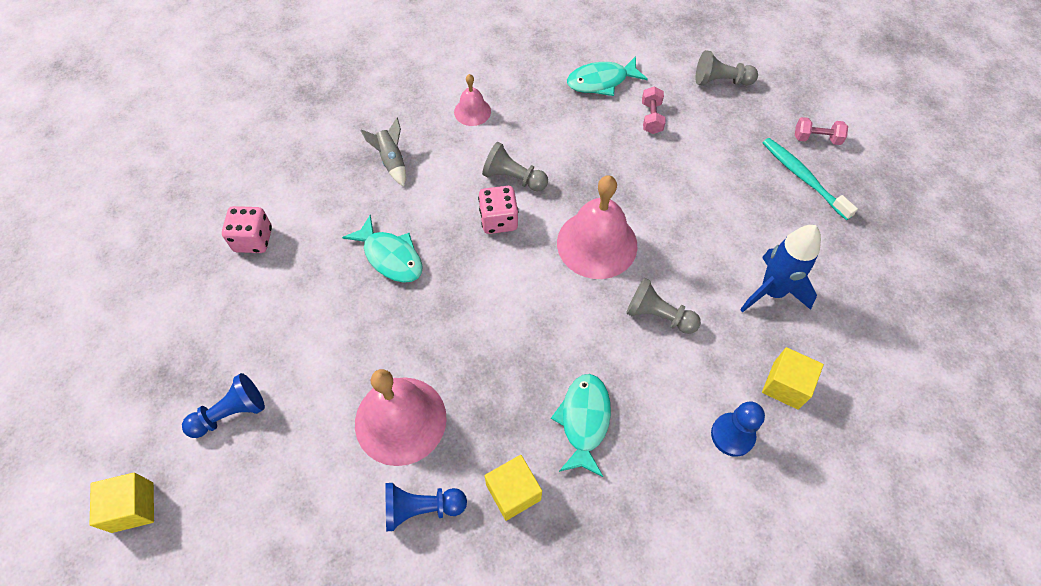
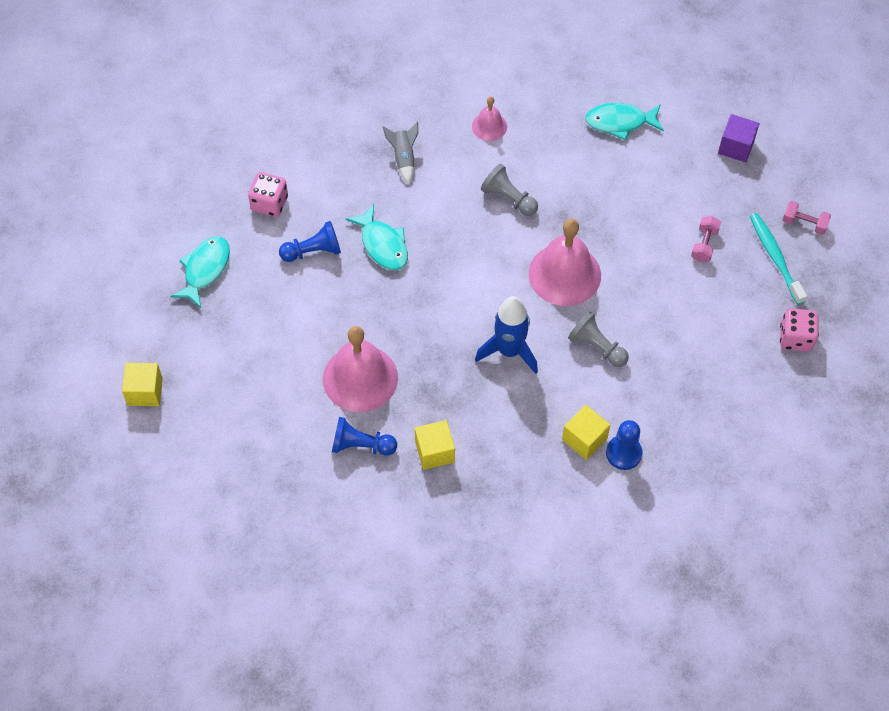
camera: 15 degrees right, 0 degrees up
blue pawn [182,373,265,438] -> blue pawn moved to [279,221,341,262]
pink dice [478,186,518,234] -> pink dice moved to [780,308,819,352]
turquoise fish [551,374,611,477] -> turquoise fish moved to [170,236,230,308]
pink dumbbell [642,87,666,134] -> pink dumbbell moved to [691,216,721,262]
grey pawn [696,50,758,86] -> purple cube [718,114,759,162]
blue rocket [740,225,821,313] -> blue rocket moved to [475,296,538,374]
yellow cube [762,347,824,410] -> yellow cube moved to [562,405,610,460]

